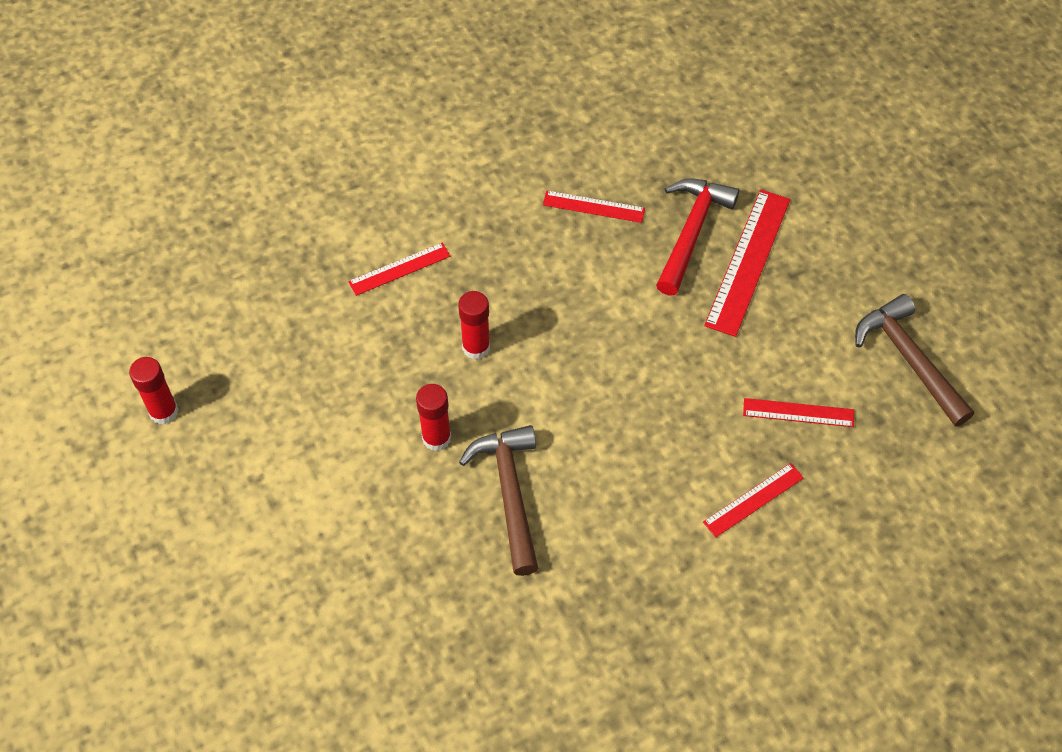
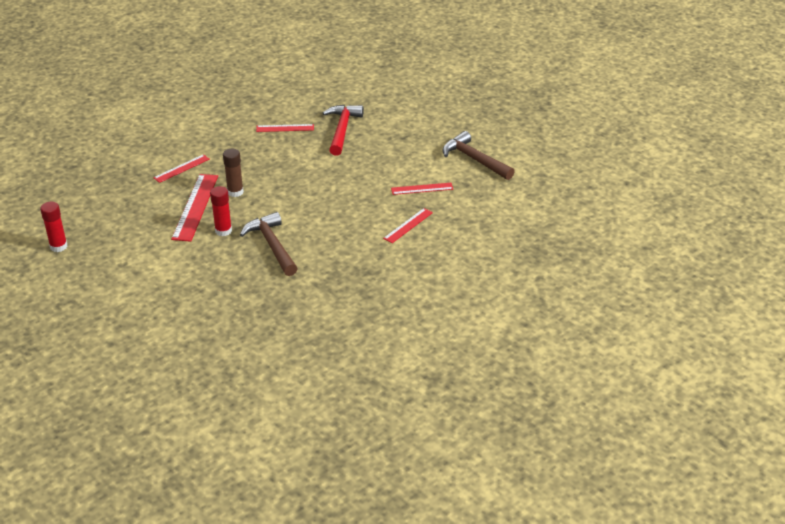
camera: 15 degrees left, 20 degrees down
red glue stick [458,291,490,360] -> brown glue stick [223,149,244,197]
red ruler [704,189,790,337] -> red ruler moved to [171,174,218,242]

